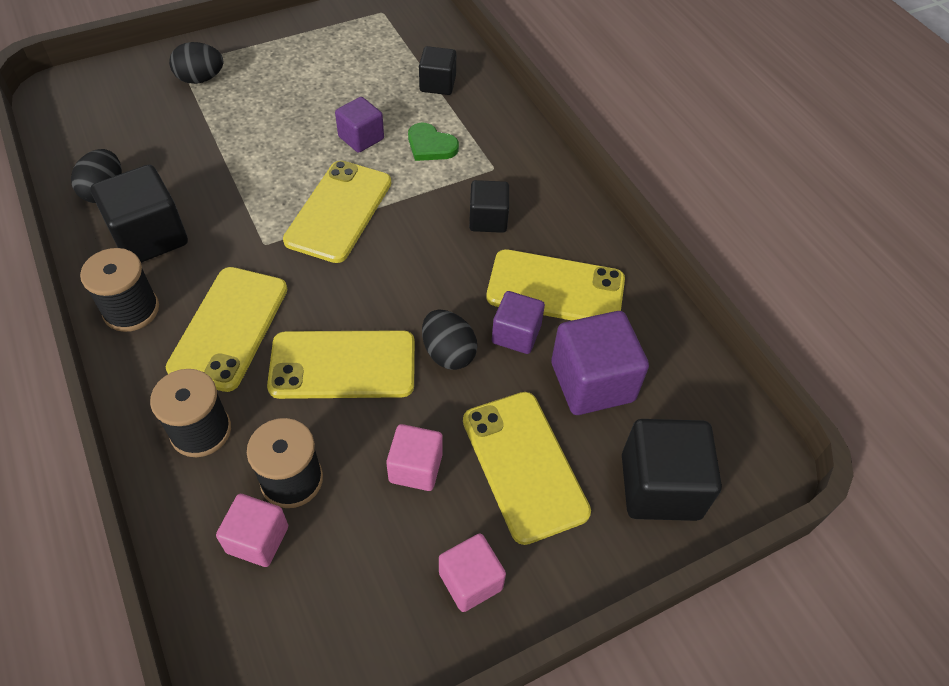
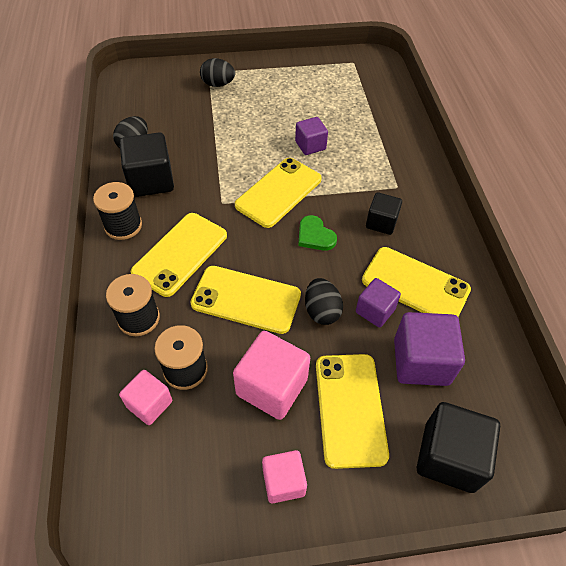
camera: 20 degrees right, 0 degrees up
pink cube [386,424,443,491] -> pink cube [233,331,310,420], size x1.63
green heart [408,123,459,161] -> green heart moved to [298,215,337,251]
black cube [419,46,456,95] -> none

